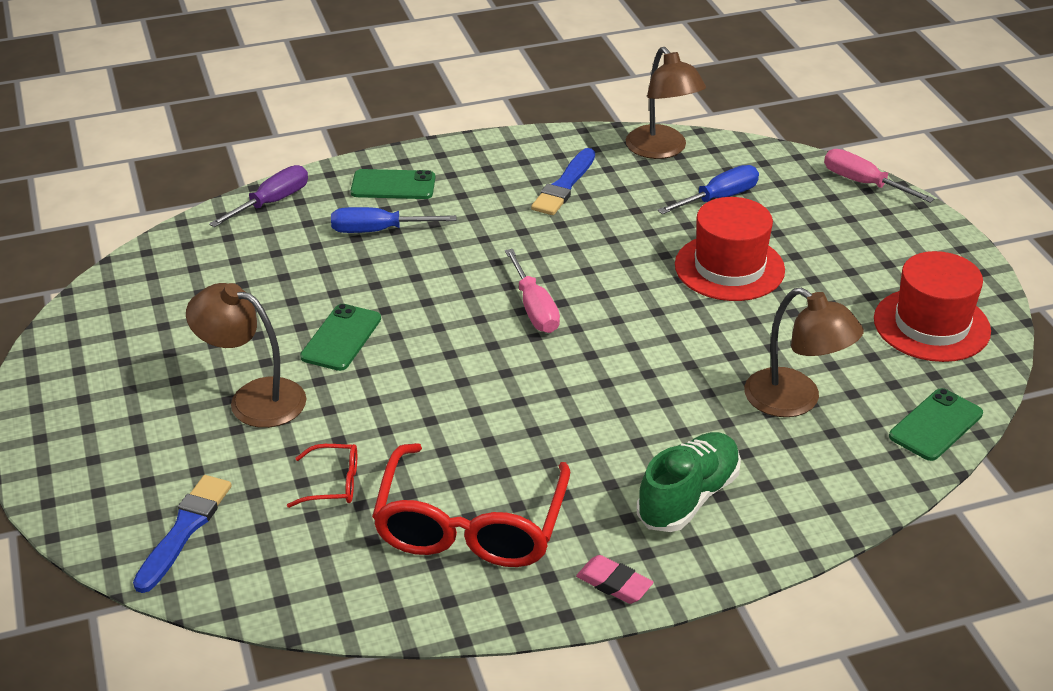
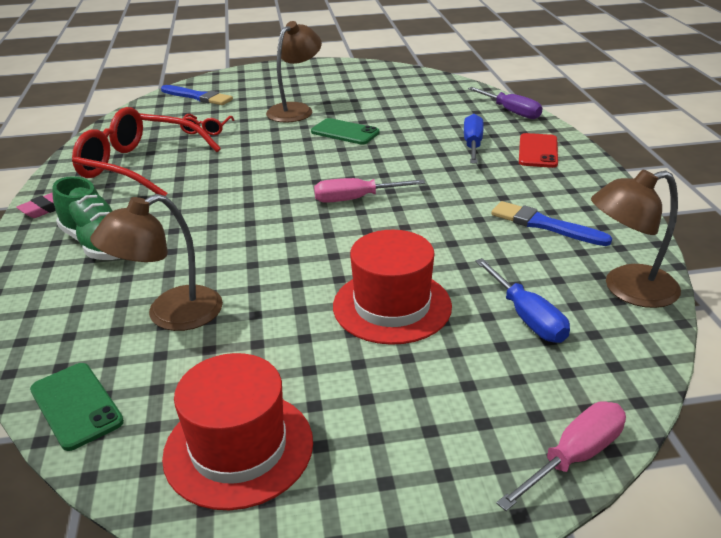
camera: 100 degrees right, 5 degrees down
green phone [351,169,435,199] -> red phone [519,133,558,168]

